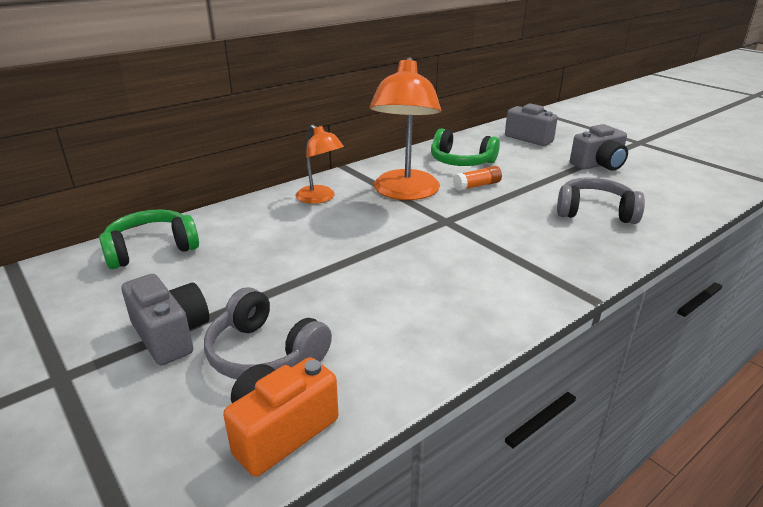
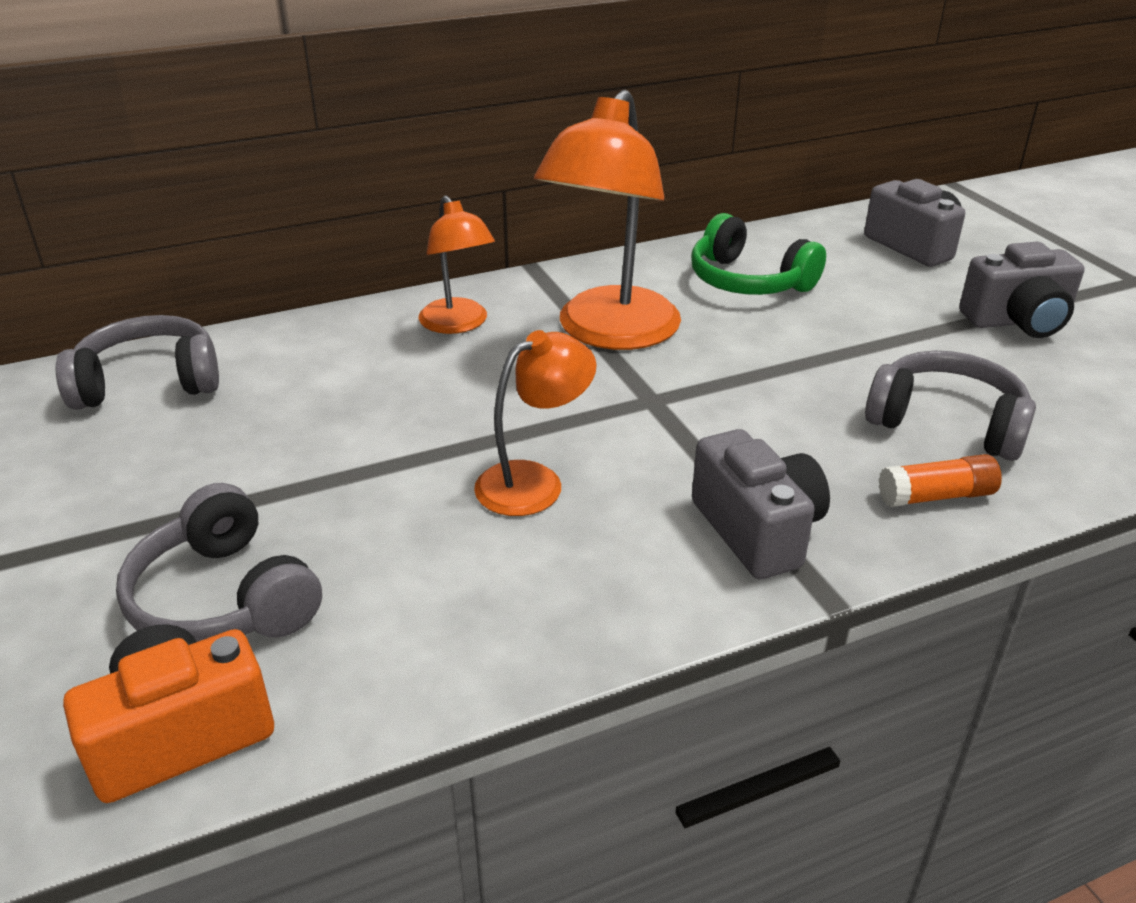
camera: 15 degrees right, 5 degrees up
green headphones [99,209,199,269] -> grey headphones [56,315,219,410]
grey camera [122,274,209,366] -> grey camera moved to [692,429,830,579]
orange glue stick [453,166,502,191] -> orange glue stick moved to [879,454,1002,507]
none -> orange lamp [474,330,597,516]

